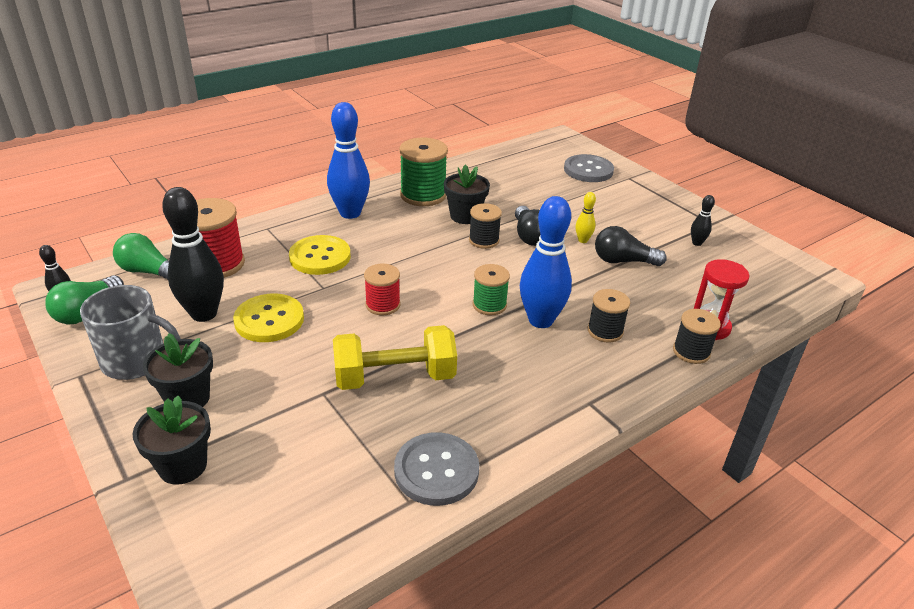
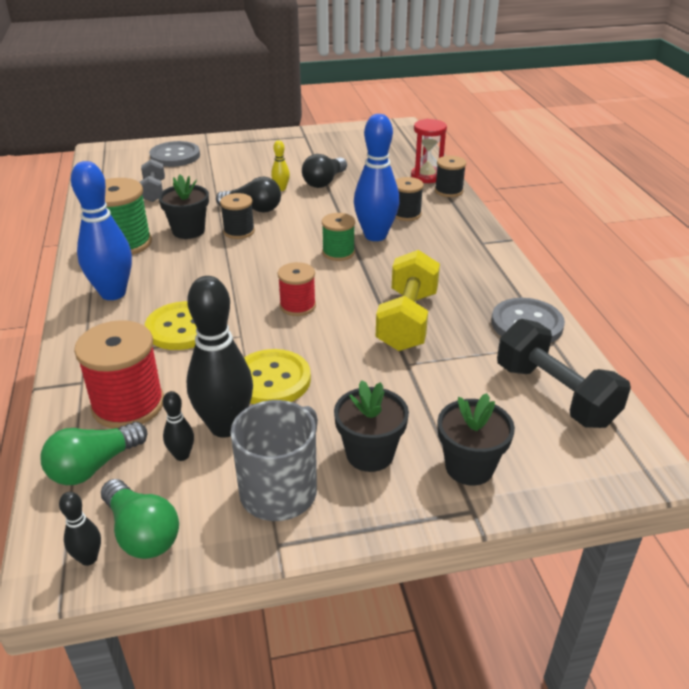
camera: 65 degrees left, 0 degrees up
black bowling pin [691,195,715,246] -> black bowling pin moved to [163,391,194,461]
none -> grey dumbbell [139,159,165,202]
none -> black dumbbell [497,319,631,428]

